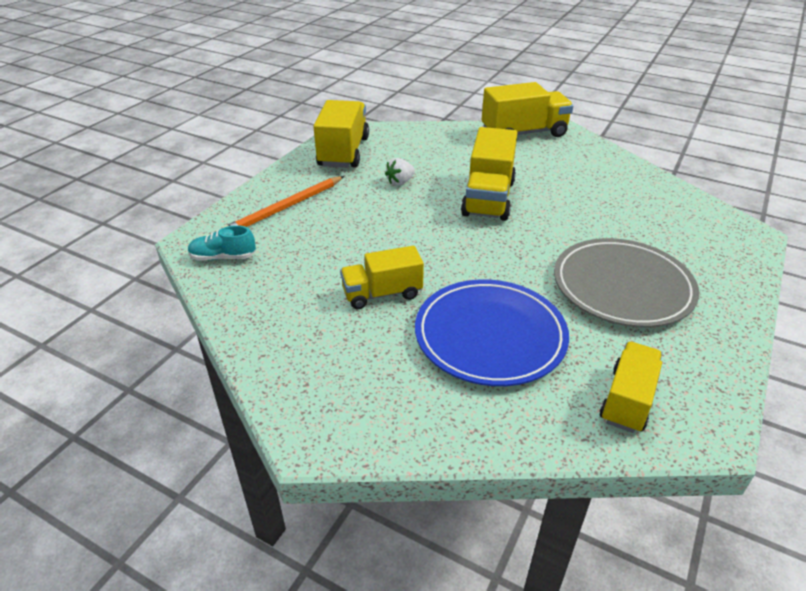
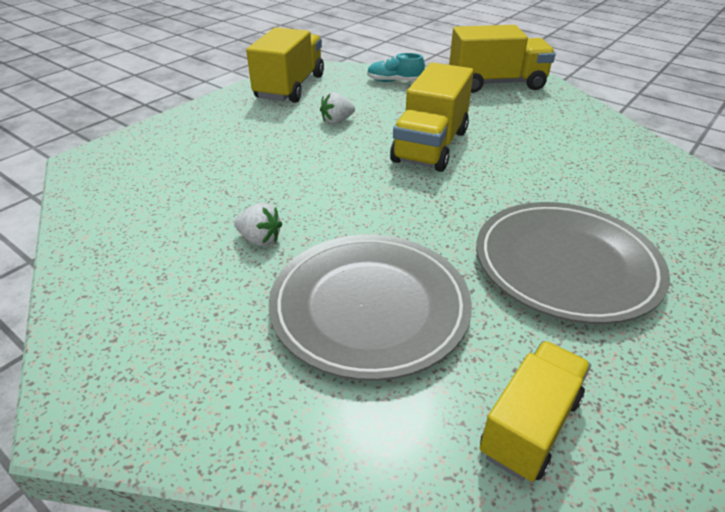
camera: 10 degrees right, 0 degrees up
turquoise shoe [188,225,256,261] -> turquoise shoe moved to [367,53,425,82]
orange pencil [221,176,344,229] -> none
yellow truck [340,246,424,309] -> white strawberry [234,203,282,246]
blue plate [415,279,569,386] -> grey plate [269,235,472,381]

